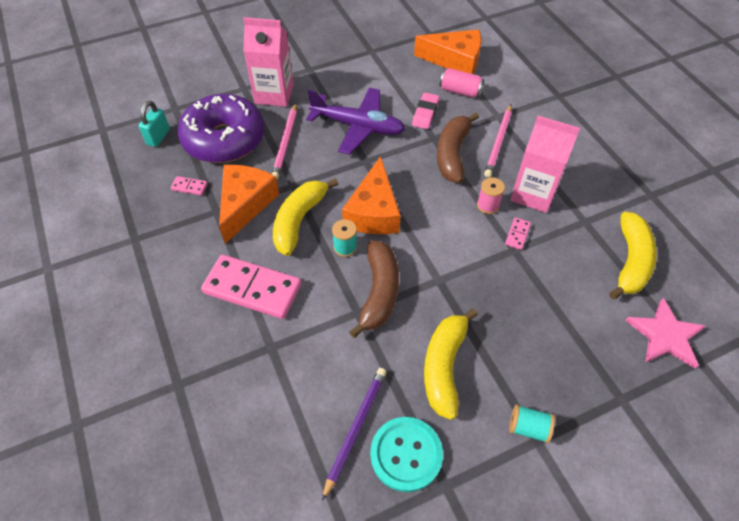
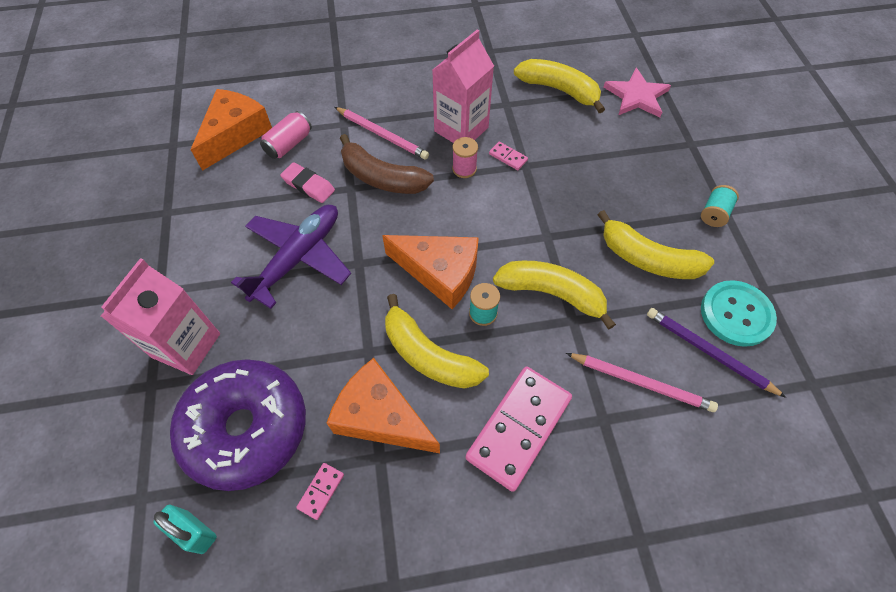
camera: 75 degrees left, 5 degrees up
pink pencil [272,103,297,180] -> pink pencil moved to [566,353,718,412]
brown banana [349,240,399,338] -> yellow banana [493,261,616,329]

